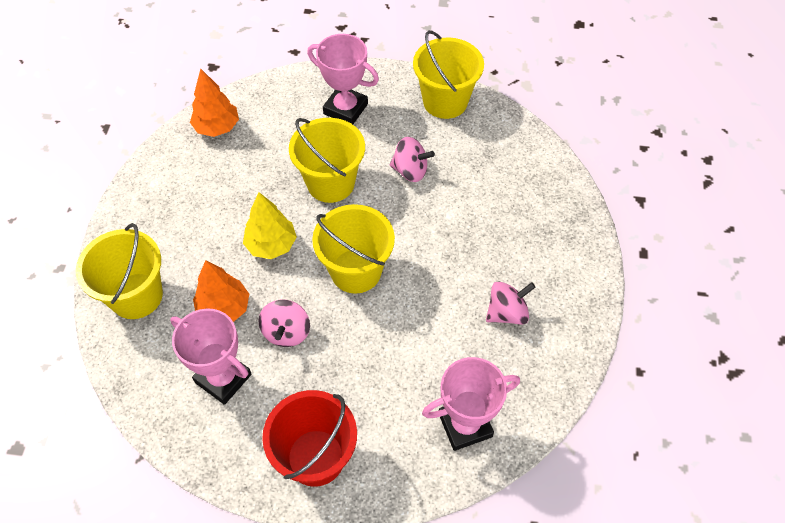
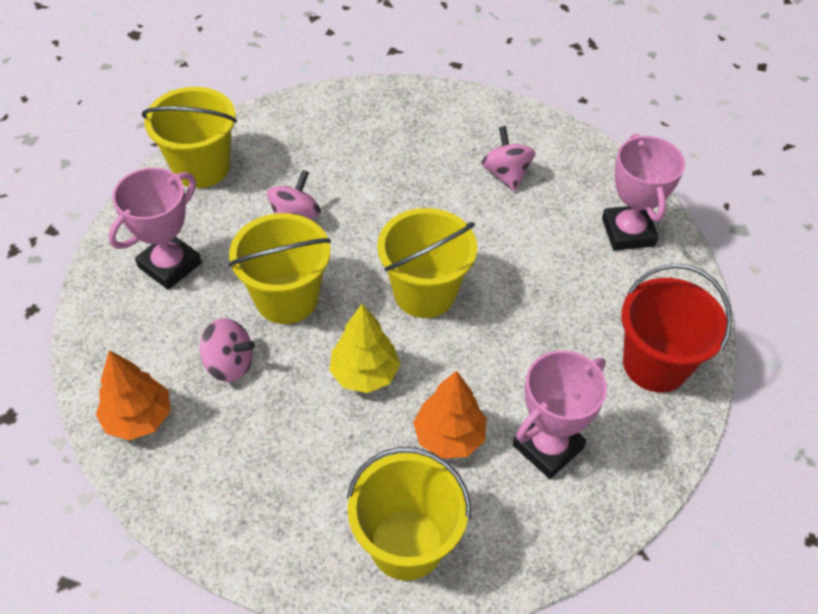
camera: 80 degrees left, 5 degrees down
pink spinning top [258,300,310,347] -> pink spinning top moved to [200,318,255,382]

